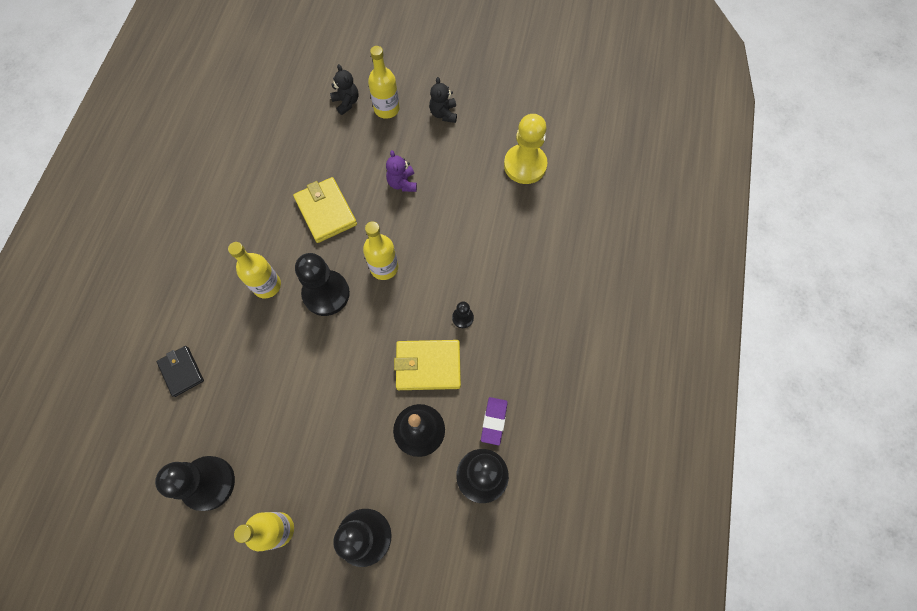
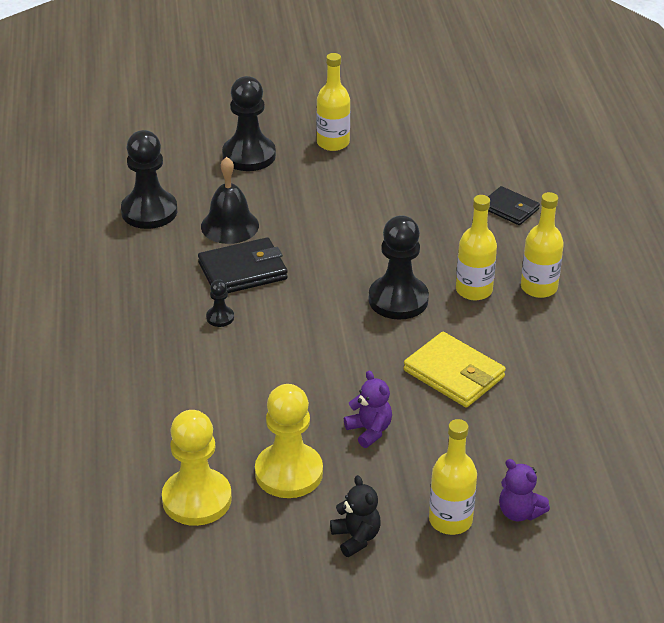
camera: 160 degrees right, 30 degrees down
black pawn [155,456,235,511] -> none
black teddy bear [330,64,358,115] -> purple teddy bear [499,459,550,521]
yellow bottle [363,221,398,280] -> yellow bottle moved to [521,192,564,298]
yellow wallet [394,340,461,390] -> black wallet [198,237,288,293]
purple eraser [481,397,507,445] -> none
none -> yellow pawn [255,384,323,498]

